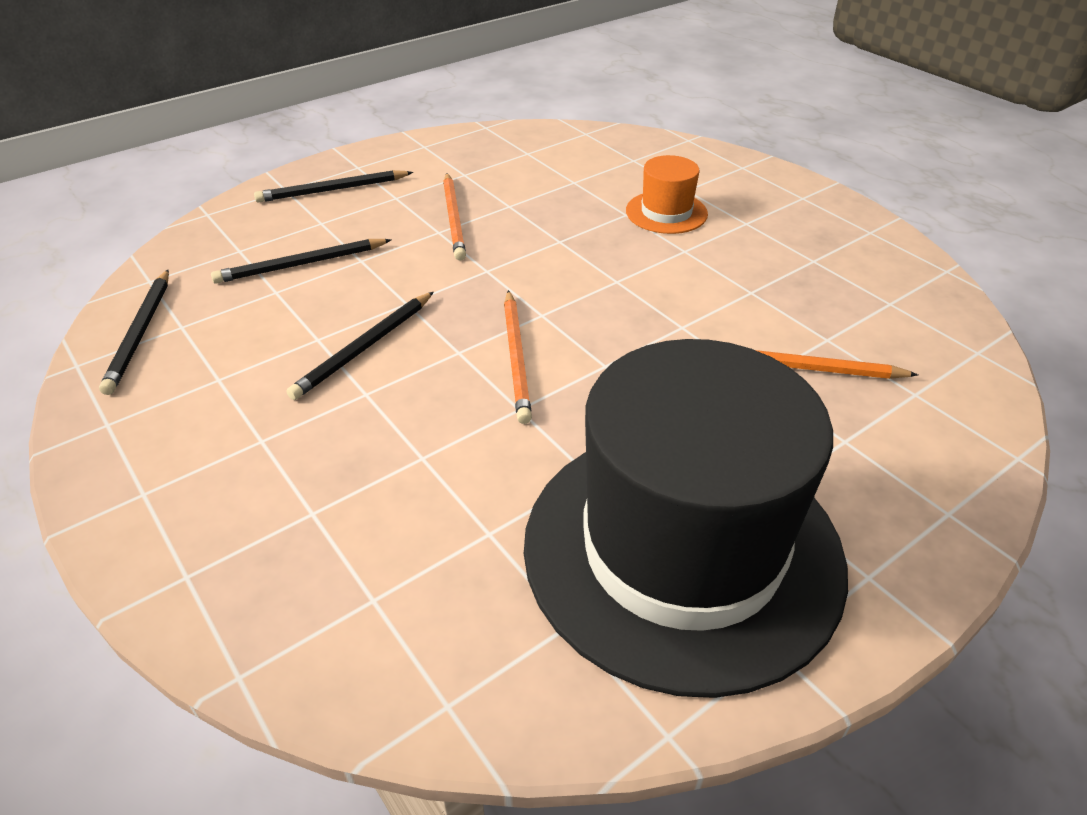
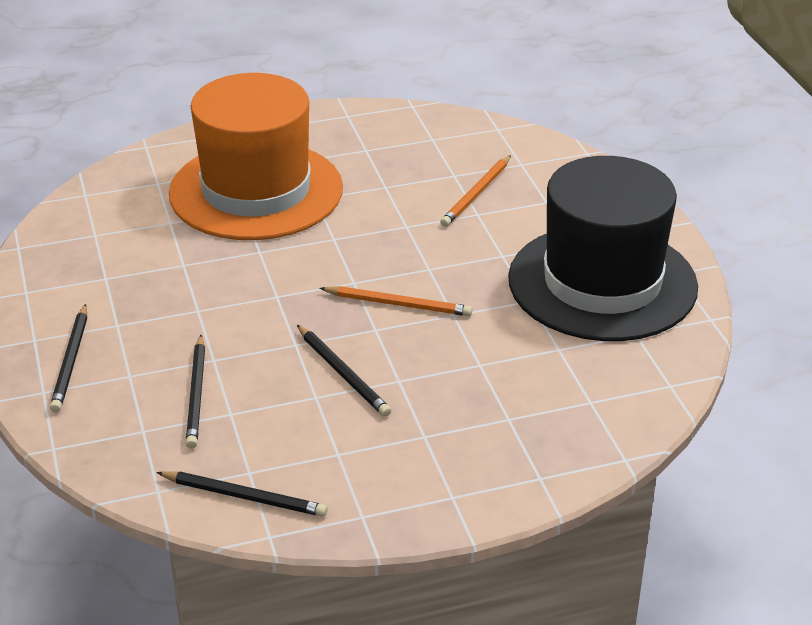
camera: 70 degrees left, 5 degrees down
orange pencil [443,173,466,261] -> none
orange hat [626,155,708,234] -> orange hat [169,73,343,240], size x2.45

